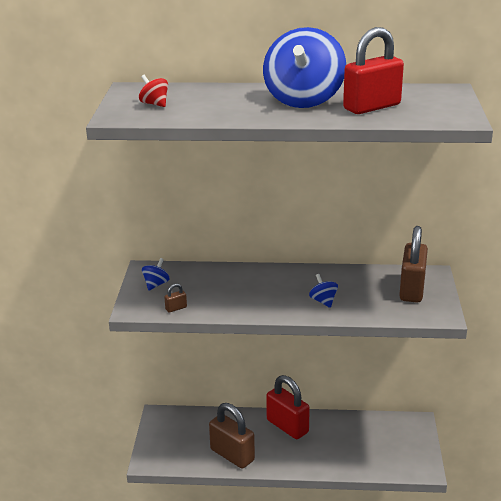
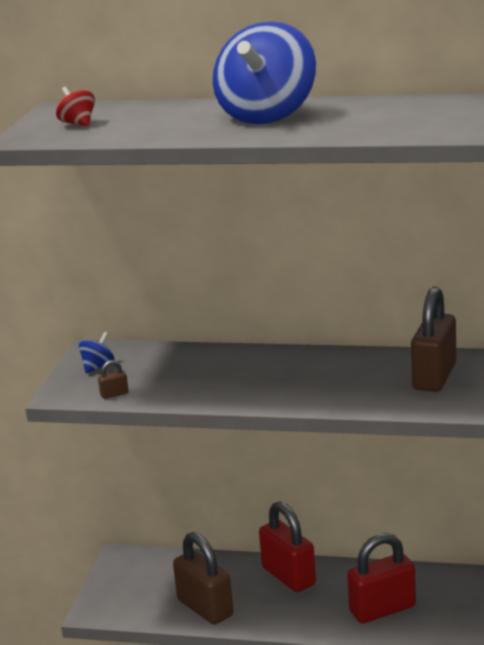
camera: 10 degrees right, 5 degrees down
blue spinning top [309,274,338,308] -> none
red padlock [343,27,404,114] -> red padlock moved to [347,533,416,623]

